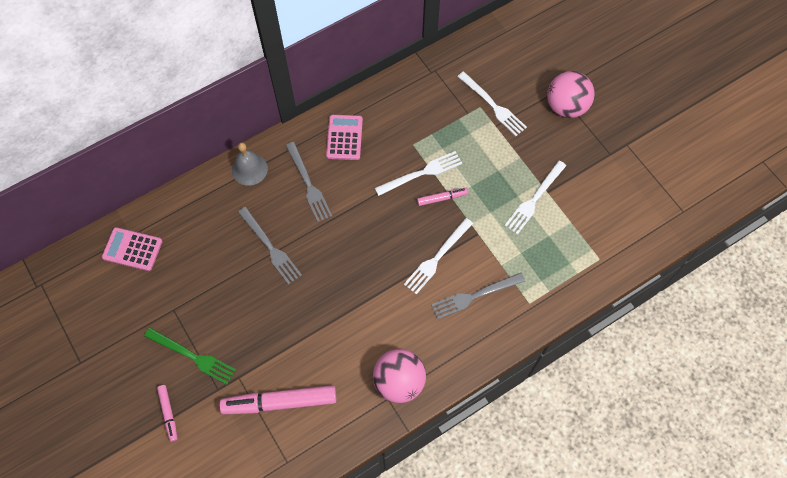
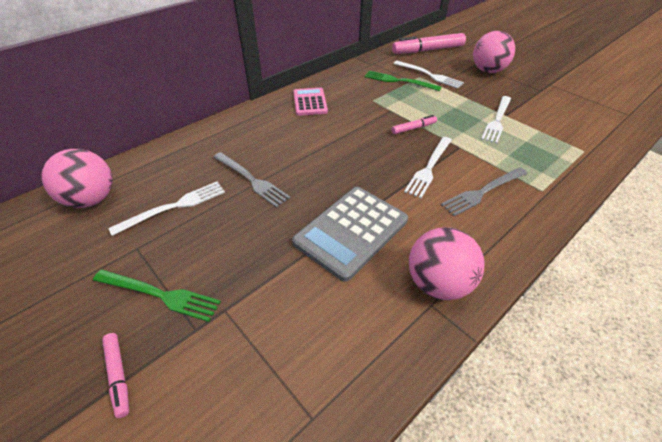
camera: 10 degrees left, 20 degrees down
pink calculator [102,227,162,271] -> pink ball [42,149,112,208]
pink marker [220,385,337,414] -> pink marker moved to [392,33,466,54]
grey bell [232,142,268,186] -> none
grey fork [285,142,332,222] -> none
white fork [375,151,462,196] -> white fork moved to [108,182,225,236]
none -> grey calculator [292,187,408,282]
none -> green fork [365,71,441,91]

